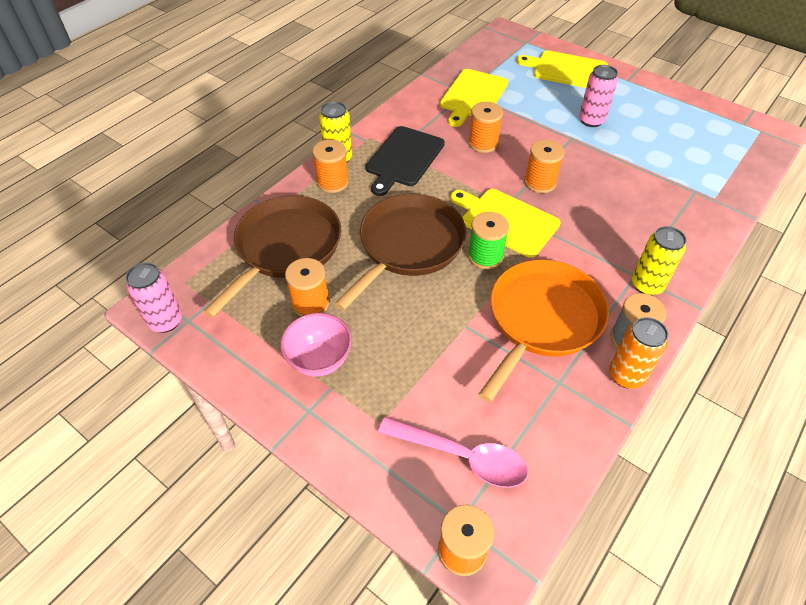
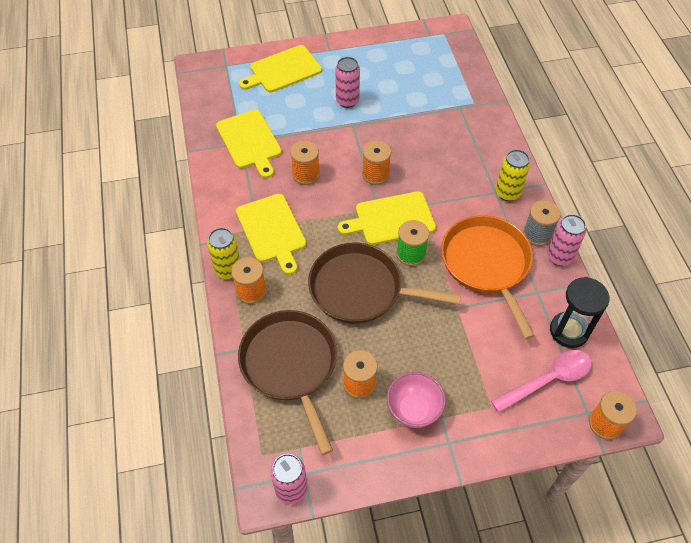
camera: 50 degrees left, 5 degrees up
brown pan [334,194,467,310] -> brown pan turned 60 degrees counterclockwise [308,243,461,324]
black cutting board [366,126,445,196] -> yellow cutting board [236,194,306,275]
orange can [609,317,668,389] -> pink can [547,214,586,266]
none -> black hourglass [550,277,609,348]

